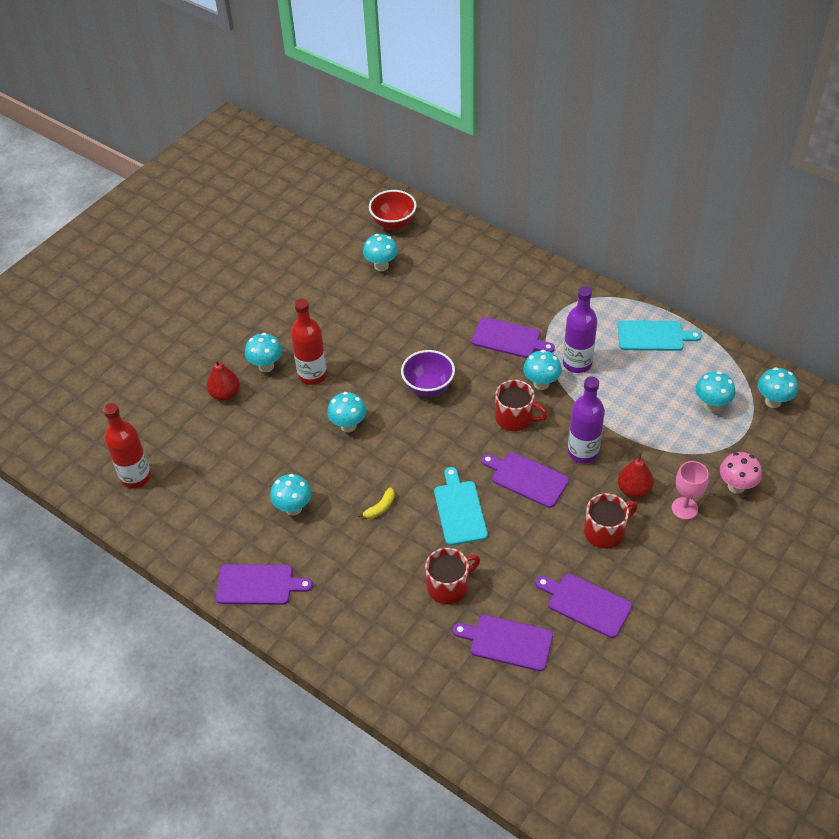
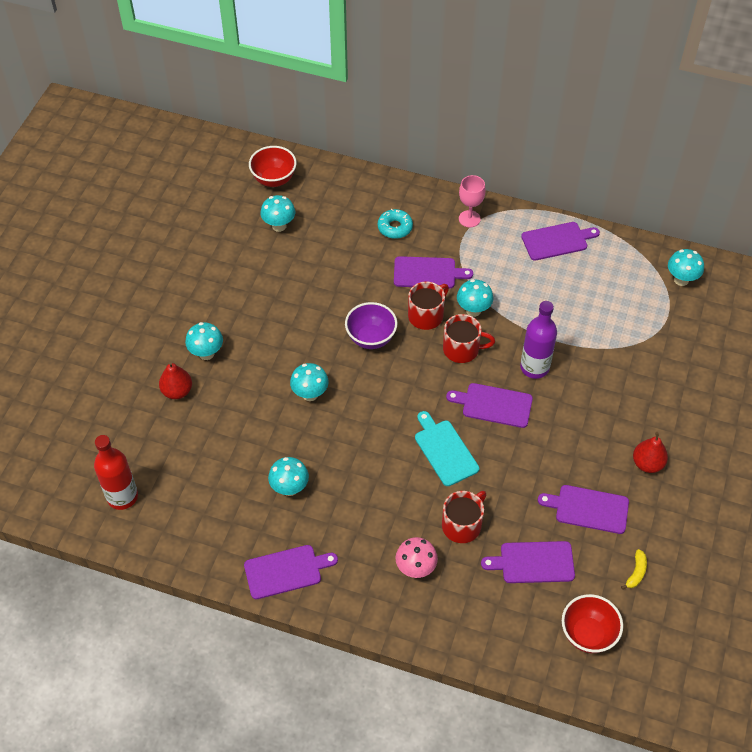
camera: 20 degrees left, 5 degrees up
red bottle [291,299,327,385] -> none
yellow banana [358,487,395,519] -> yellow banana moved to [621,549,647,590]
purple bottle [563,286,597,373] -> none
red mug [584,493,638,549] -> red mug moved to [408,281,449,330]
turquoise cutting board [618,320,702,351] -> purple cutting board [521,222,600,261]
red pear [618,452,654,498] -> red pear moved to [633,432,668,473]
pink goblet [672,461,709,520] -> pink goblet moved to [459,175,486,227]
turquoise mushroom [695,371,735,412] -> none
pink mushroom [720,452,762,494] -> pink mushroom moved to [395,537,438,578]
none -> turquoise donut [378,209,413,239]
none -> red bowl [562,594,623,653]

